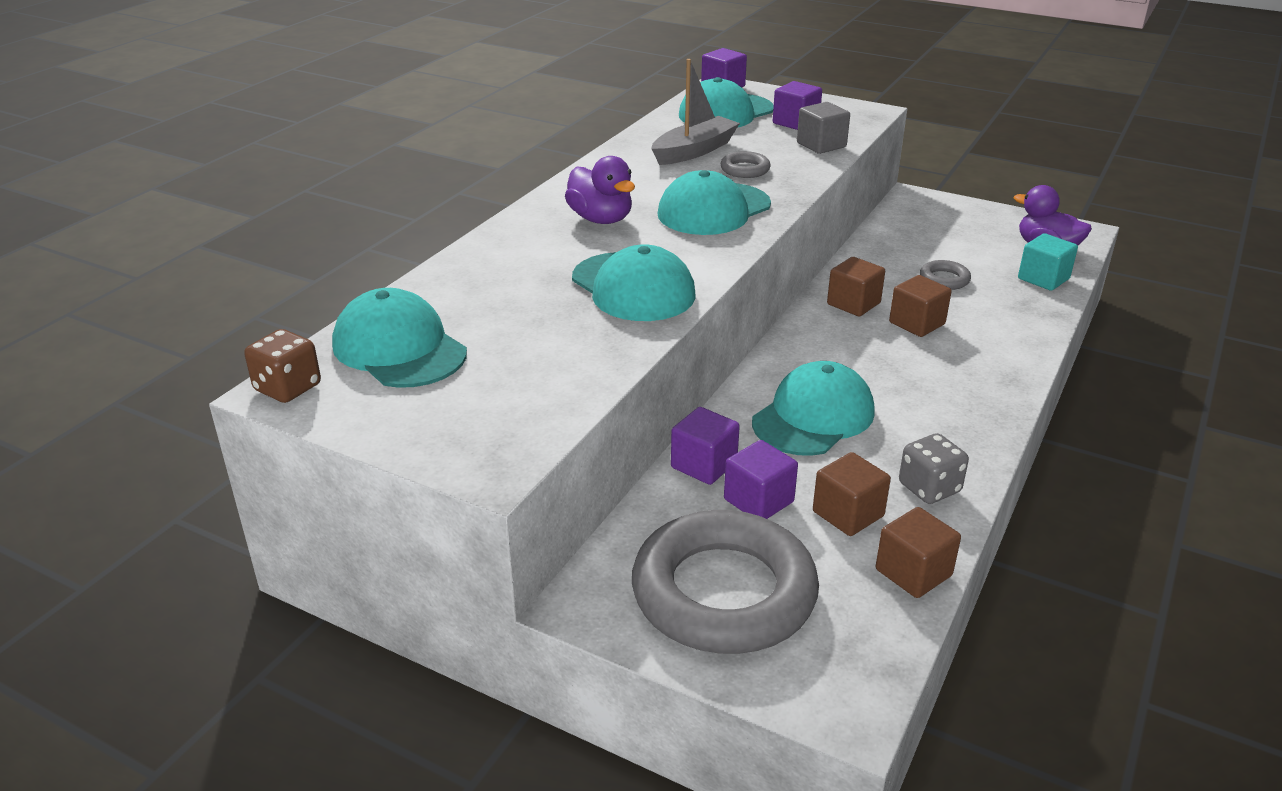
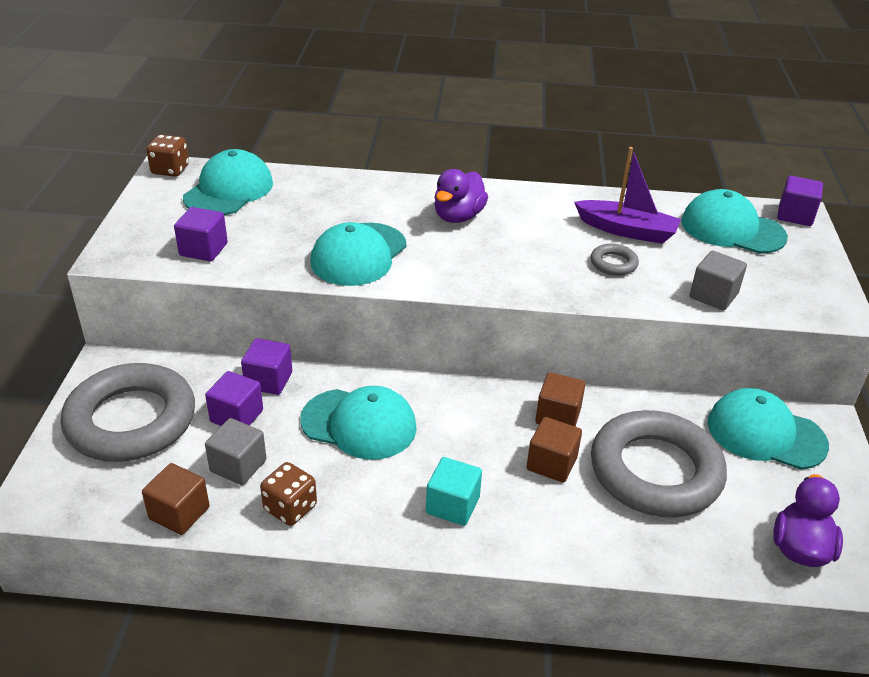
camera: 65 degrees right, 5 degrees up
grey boat [651,59,740,165] -> purple boat [574,147,681,244]
turquoise cap [657,170,771,235] -> turquoise cap moved to [708,388,829,470]
purple cube [773,81,822,130] -> purple cube moved to [174,207,228,261]
brown cube [813,452,891,536] -> grey cube [205,418,267,485]
grey dice [899,433,969,504] -> brown dice [260,462,317,526]
grey ring [920,260,971,290] -> grey ring [591,410,727,517], size x2.49
turquoise cube [1018,233,1078,291] -> turquoise cube moved to [426,457,482,526]

